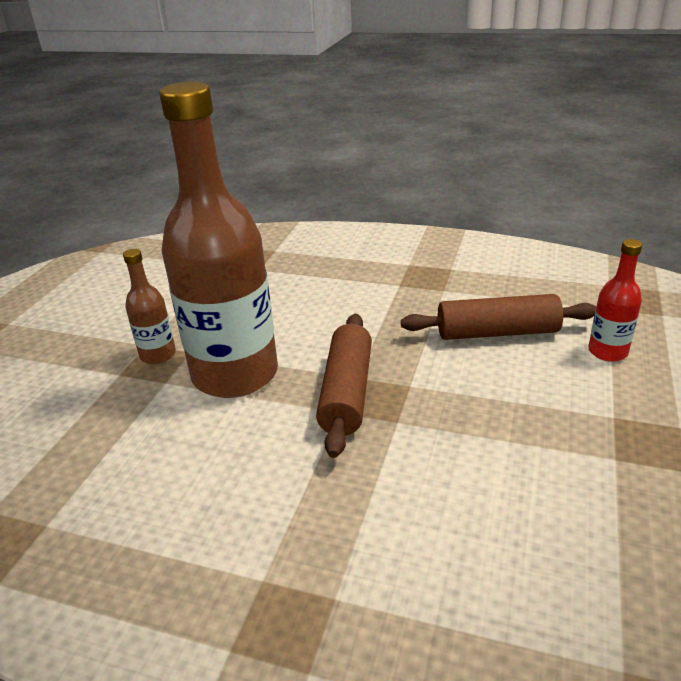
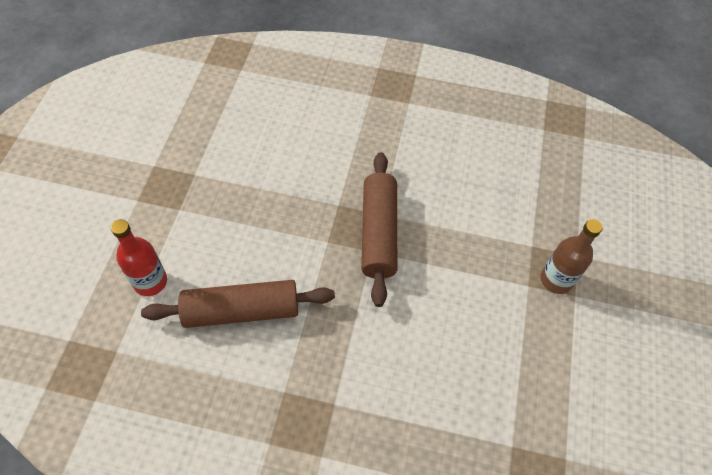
camera: 170 degrees right, 25 degrees up
brown bottle [159,82,278,398] -> none

